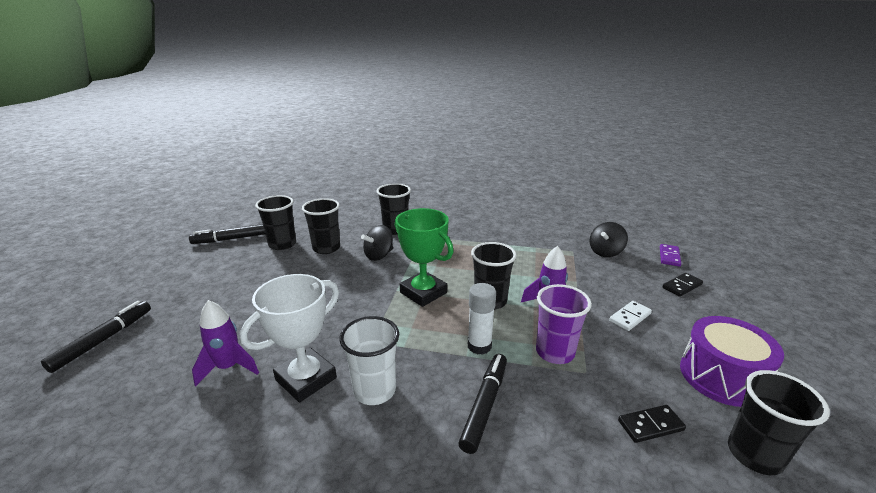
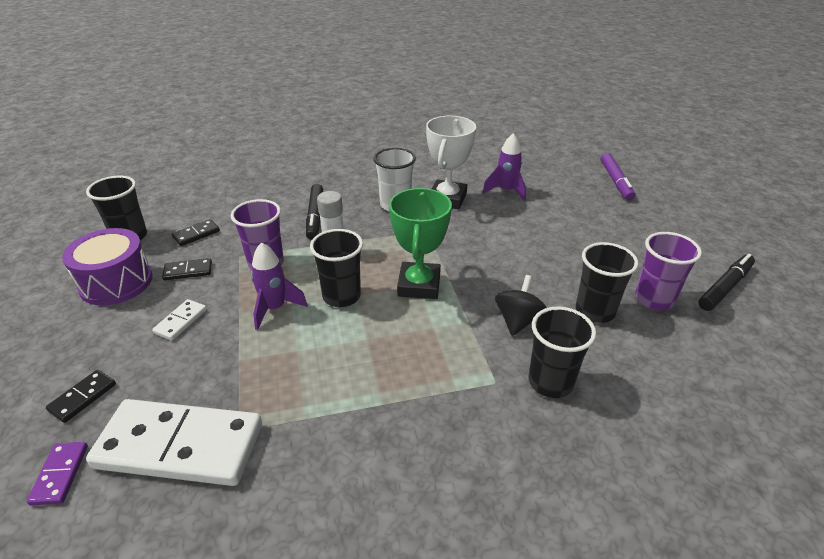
camera: 155 degrees right, 10 degrees up
black marker [41,301,151,373] -> purple marker [601,153,635,201]
black cup [255,195,296,250] -> purple cup [635,232,702,310]
green trophy [395,208,454,307] -> green trophy turned 75 degrees clockwise [389,188,452,299]
black spinning top [590,222,628,257] -> white domino [86,399,262,486]
none -> black domino [162,258,212,280]

